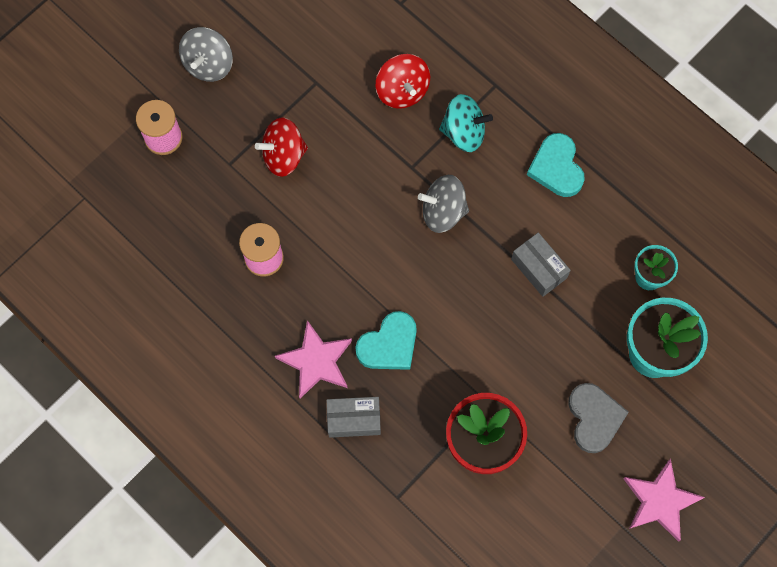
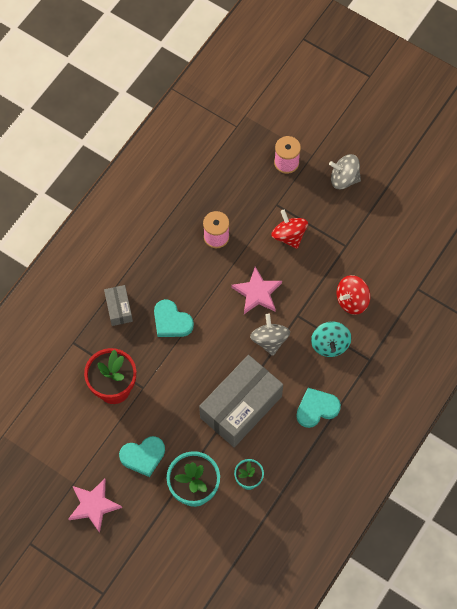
camera: 80 degrees right, 5 degrees down
pink star [275,320,352,398] -> pink star moved to [231,267,282,314]
grey box [511,232,571,297] -> grey box [199,355,283,447], size x2.11
grey heart [568,383,629,453] -> turquoise heart [119,436,165,477]

